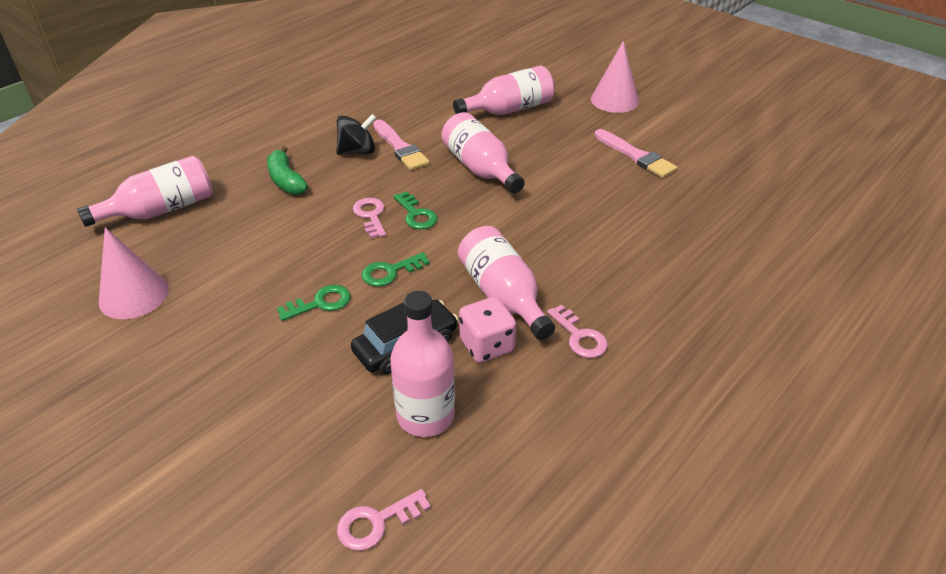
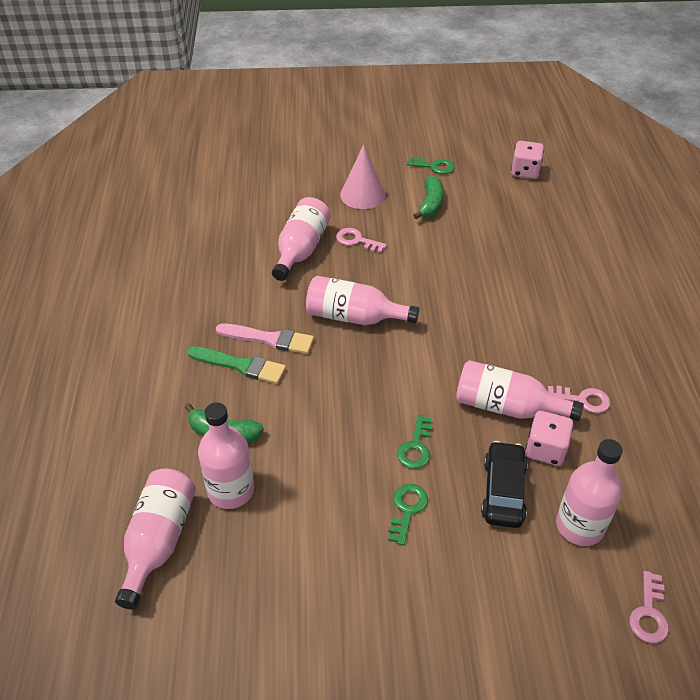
camera: 45 degrees left, 5 degrees up
pink cone [99,227,169,319] -> none
black spinning top [337,114,376,155] -> green brush [187,346,286,384]
pink key [353,198,386,238] -> pink key moved to [336,228,387,253]
green key [394,191,438,229] -> green key moved to [407,157,455,174]
pink brush [594,129,677,178] -> none
none -> pink bottle [198,402,254,509]
none -> green banana [413,176,444,219]
none -> pink dice [511,141,544,179]

